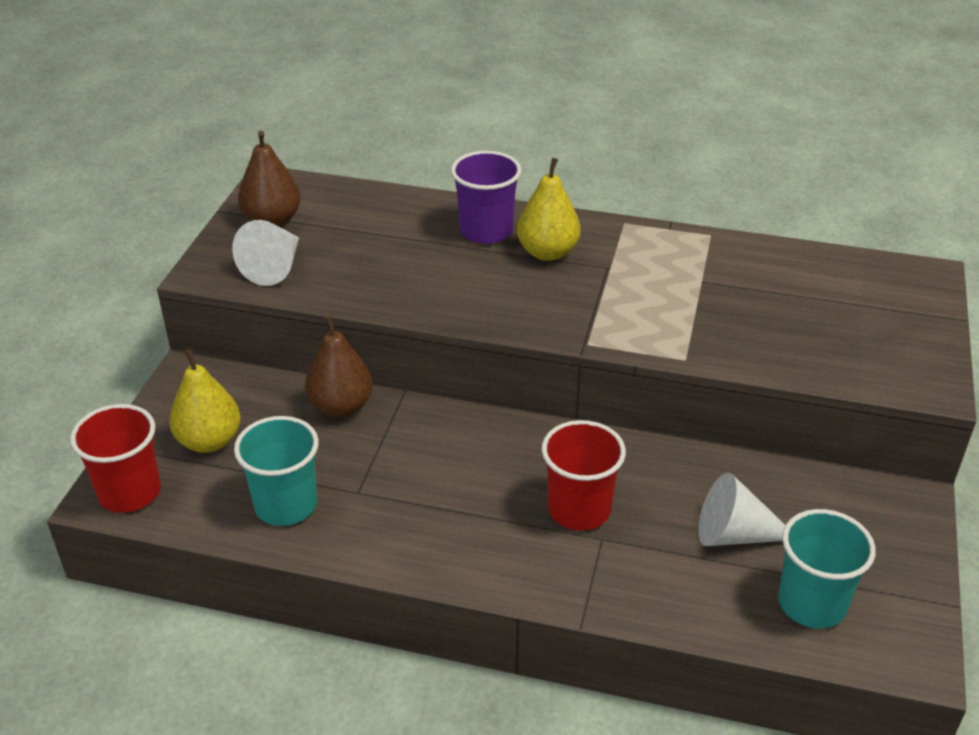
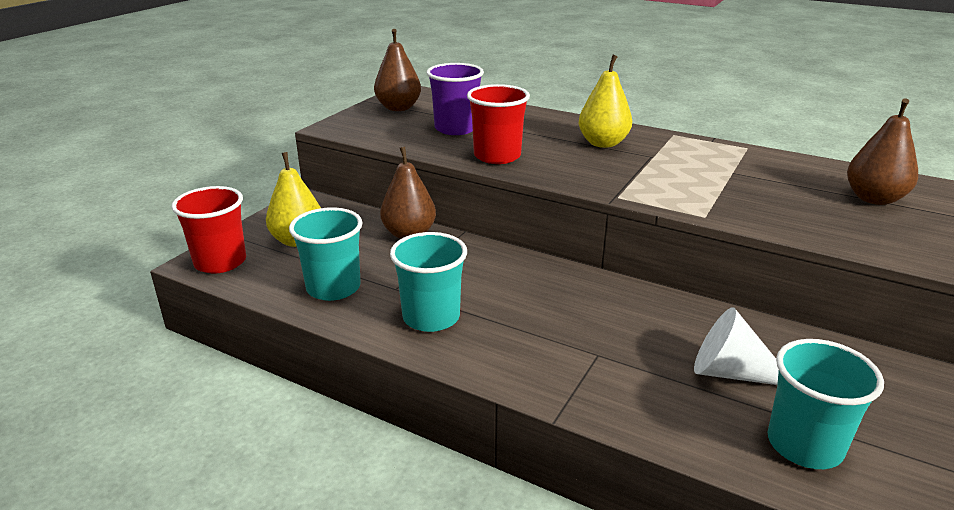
camera: 15 degrees right, 10 degrees down
white cone [232,220,299,286] -> none
purple cup [451,151,521,244] -> purple cup moved to [427,63,484,135]
red cup [542,420,626,531] -> red cup moved to [467,84,530,164]
none -> turquoise cup [390,232,467,332]
none -> brown pear [847,99,918,205]

